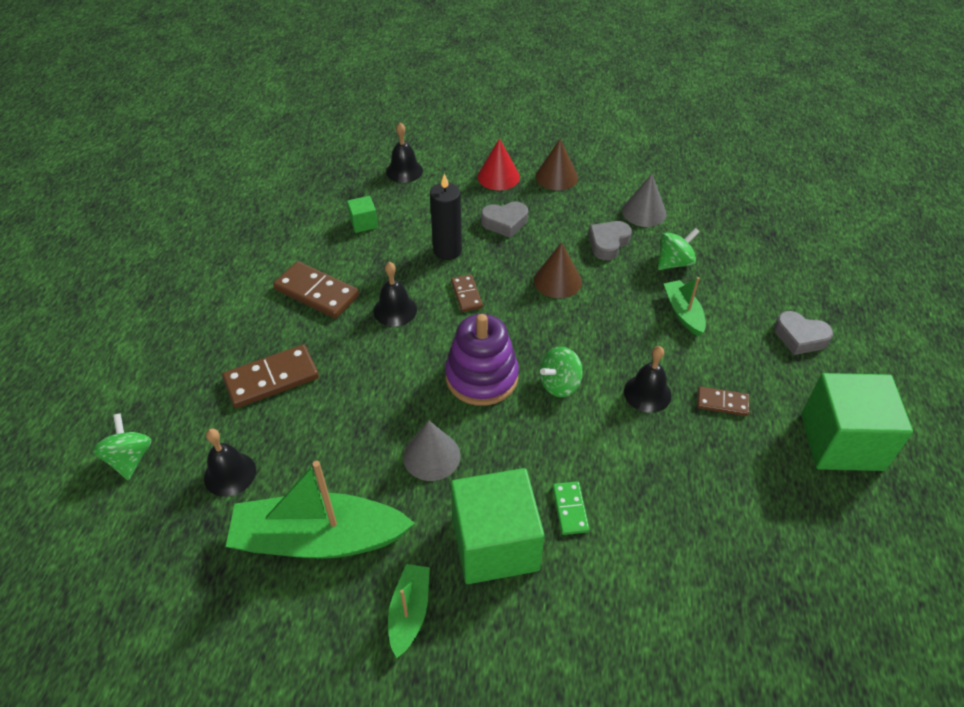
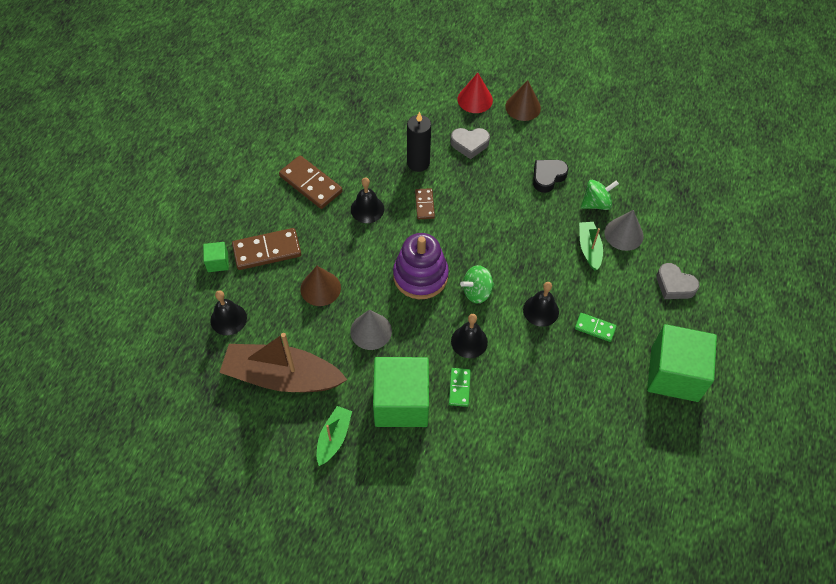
camera: 10 degrees right, 10 degrees up
green spinning top [93,413,152,480] -> none
green boat [226,461,415,559] -> brown boat [219,333,347,392]
green cube [347,196,378,233] -> green cube moved to [203,242,229,272]
black bell [386,122,423,183] -> black bell moved to [451,314,488,358]
brown cone [534,242,582,298] -> brown cone moved to [300,266,341,306]
grey heart [588,221,632,260] -> black heart [533,160,569,193]
grey cone [622,174,667,227] -> grey cone moved to [605,210,643,251]
brown domino [697,386,749,416] -> green domino [575,313,617,342]

